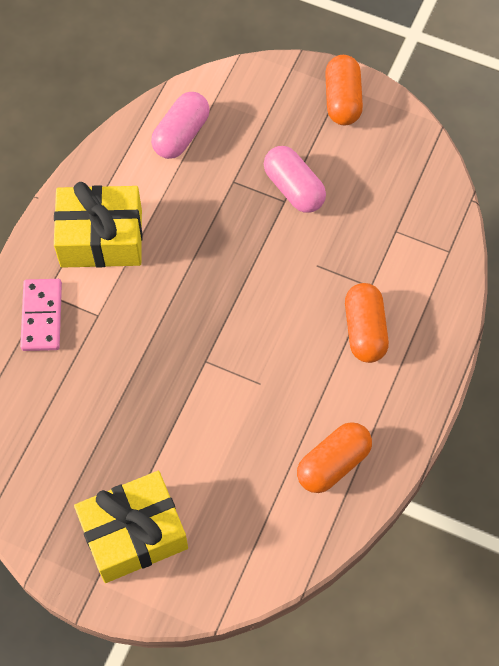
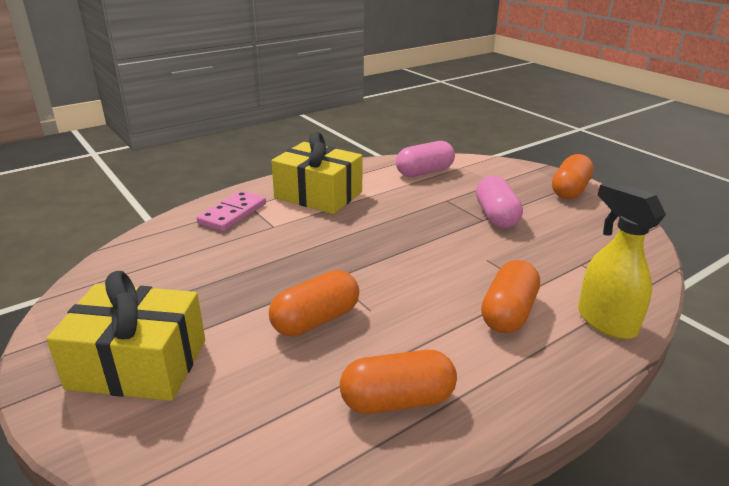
camera: 30 degrees right, 35 degrees down
none -> orange capsule [269,270,359,336]
none -> yellow spray bottle [578,181,666,339]

